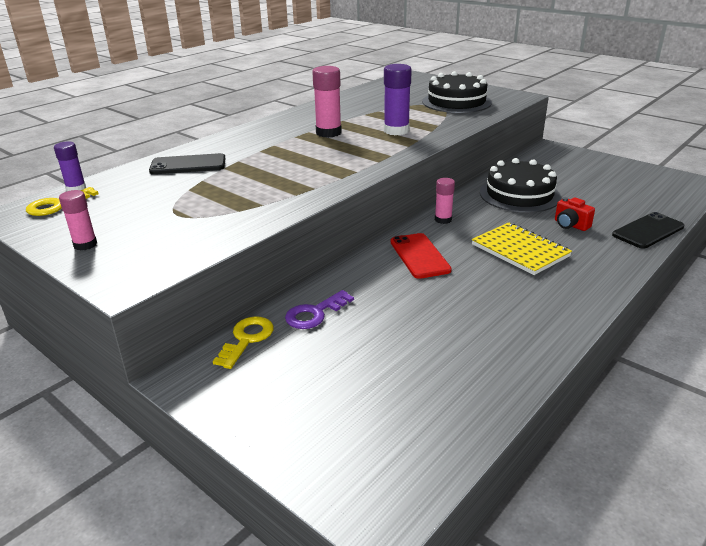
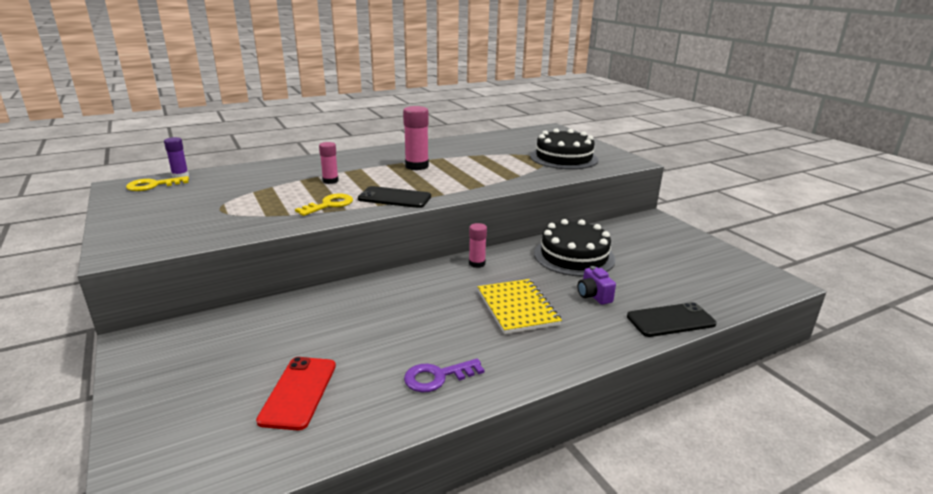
camera: 20 degrees right, 5 degrees down
pink glue stick [59,190,97,251] -> pink glue stick moved to [319,142,339,184]
black phone [149,153,226,174] -> black phone moved to [358,186,431,208]
yellow key [213,316,274,369] -> yellow key moved to [295,193,353,216]
purple key [285,290,354,329] -> purple key moved to [404,358,484,392]
purple glue stick [384,64,412,135] -> none
red phone [391,233,452,279] -> red phone moved to [256,357,336,430]
red camera [555,197,595,231] -> purple camera [578,266,616,305]

